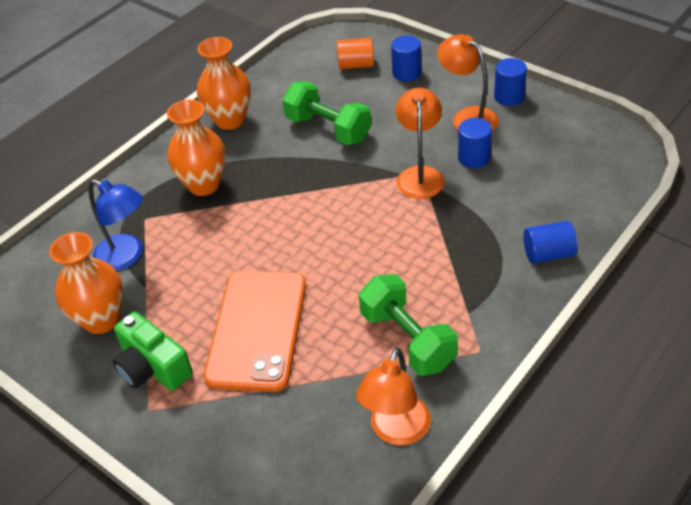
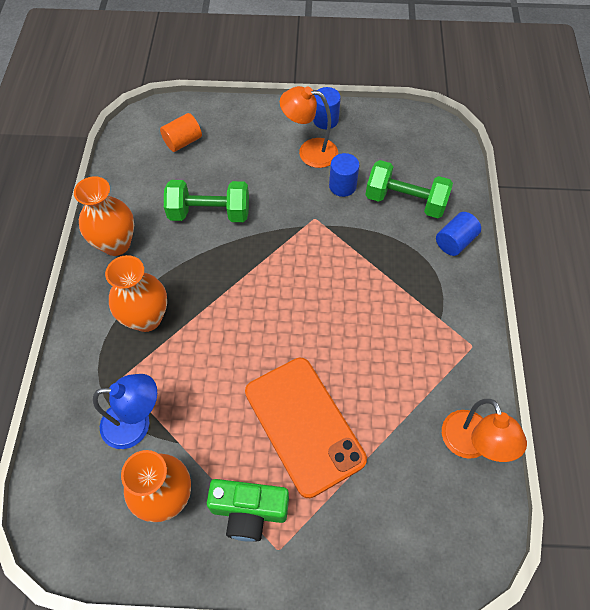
camera: 40 degrees left, 15 degrees up
green dumbbell [359,274,458,376] -> green dumbbell moved to [365,160,453,218]
blue cylinder [391,36,421,82] -> none
orange lamp [395,88,445,199] -> none

